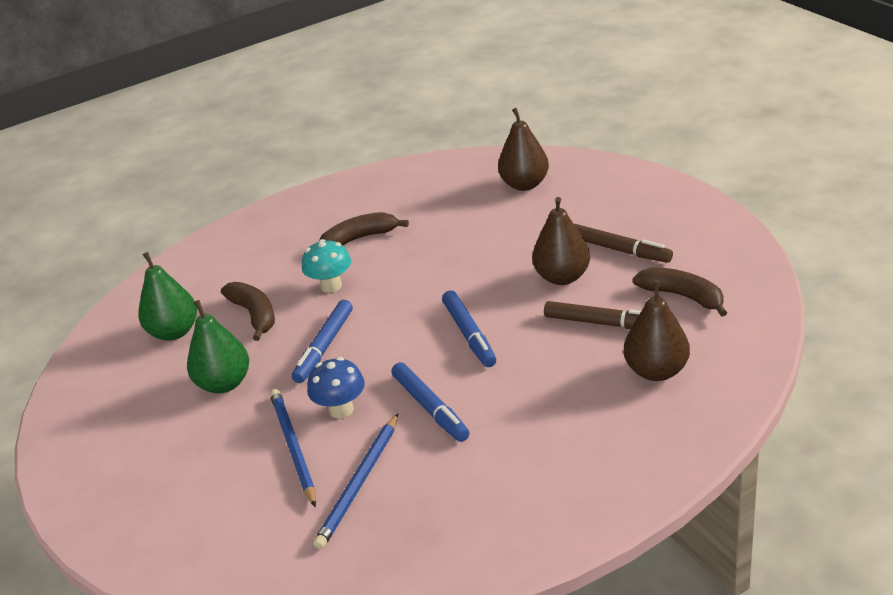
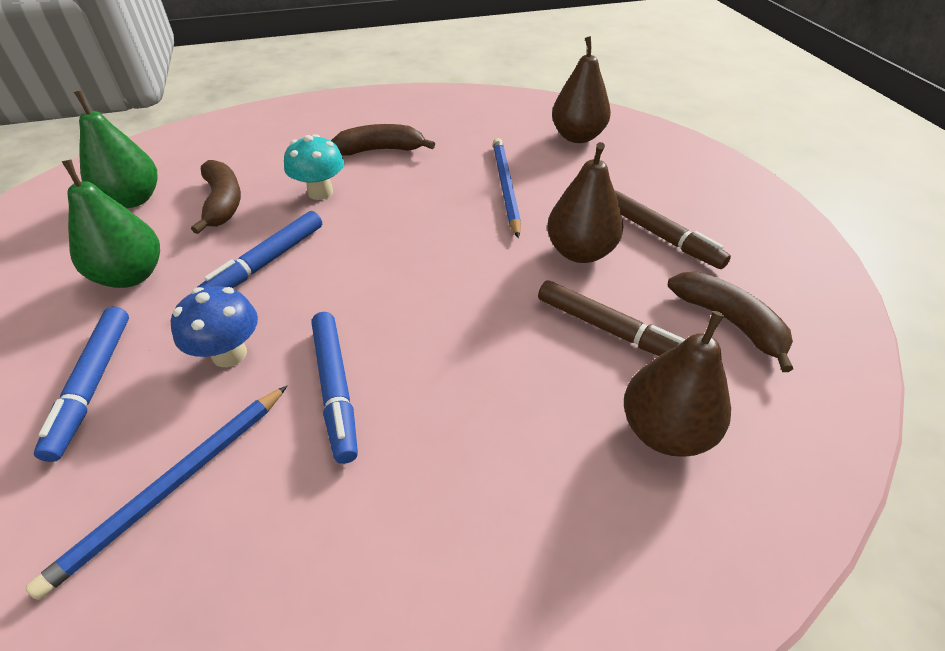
camera: 10 degrees right, 10 degrees up
blue pencil [270,389,316,507] -> blue pencil moved to [493,138,521,238]
blue marker [442,290,496,367] -> blue marker moved to [34,307,129,462]

